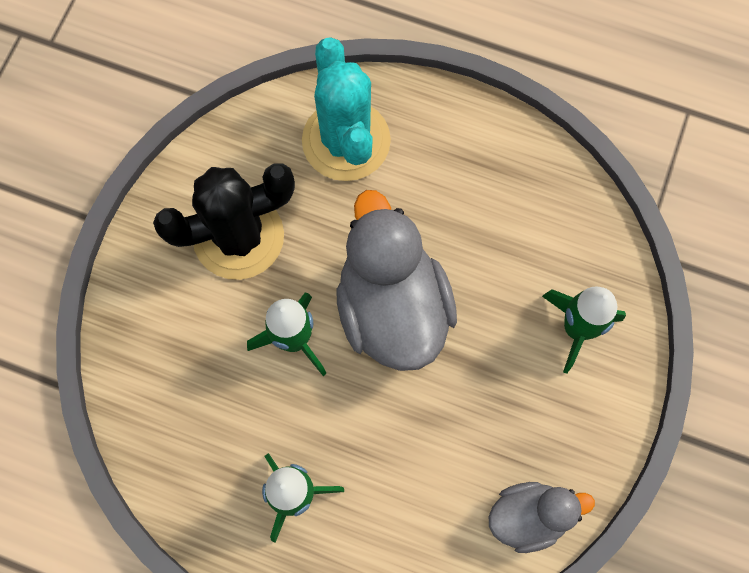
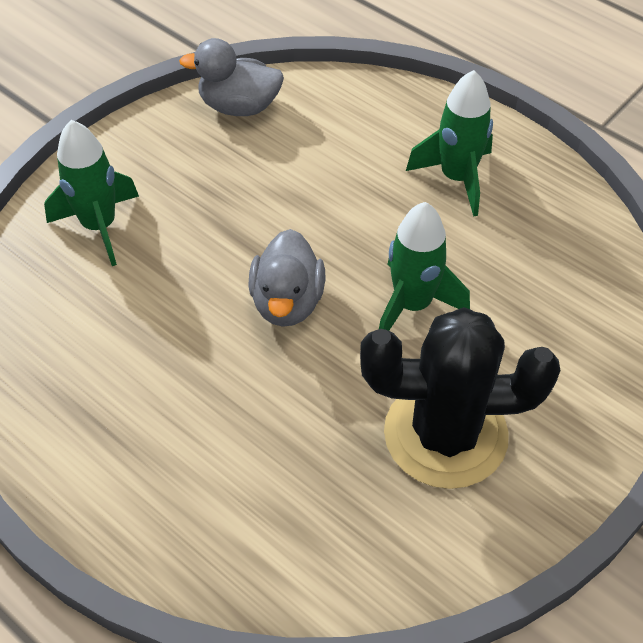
camera: 160 degrees left, 20 degrees down
turquoise cactus [302,37,391,181] -> none
grey duck [337,190,457,371] -> grey duck [248,229,325,327], size x0.56

